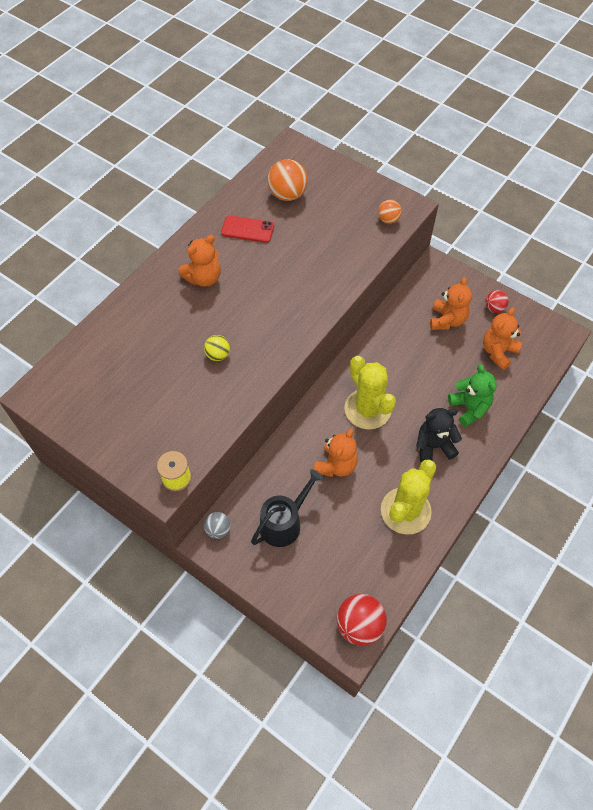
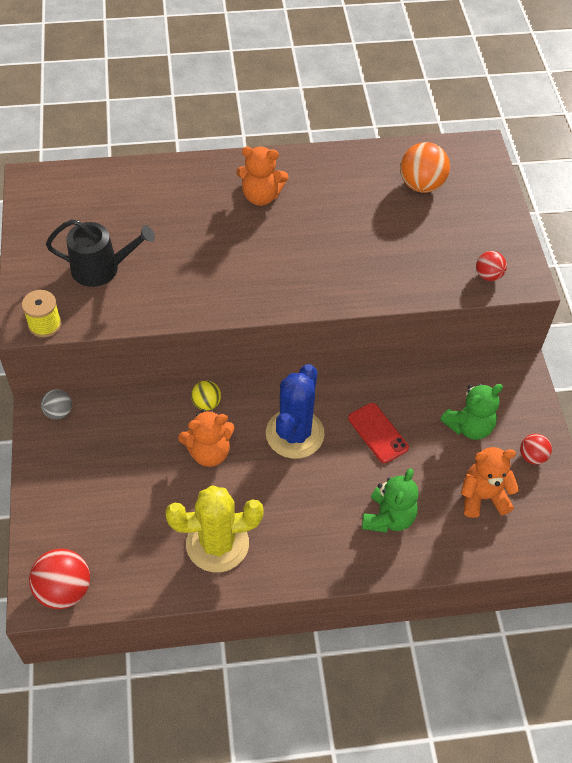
camera: 45 degrees right, 5 degrees down
yellow ball [204,335,230,361] -> yellow ball moved to [191,380,221,411]
red phone [221,215,274,243] -> red phone moved to [348,403,409,463]
black watering can [251,469,323,547] -> black watering can moved to [46,219,155,287]
yellow cactus [344,356,396,429] -> blue cactus [266,364,325,459]
orange ball [378,200,402,224] -> red ball [476,251,507,281]
black teddy bear [416,408,462,462] -> none
orange teddy bear [430,277,472,330] -> green teddy bear [440,384,503,440]

